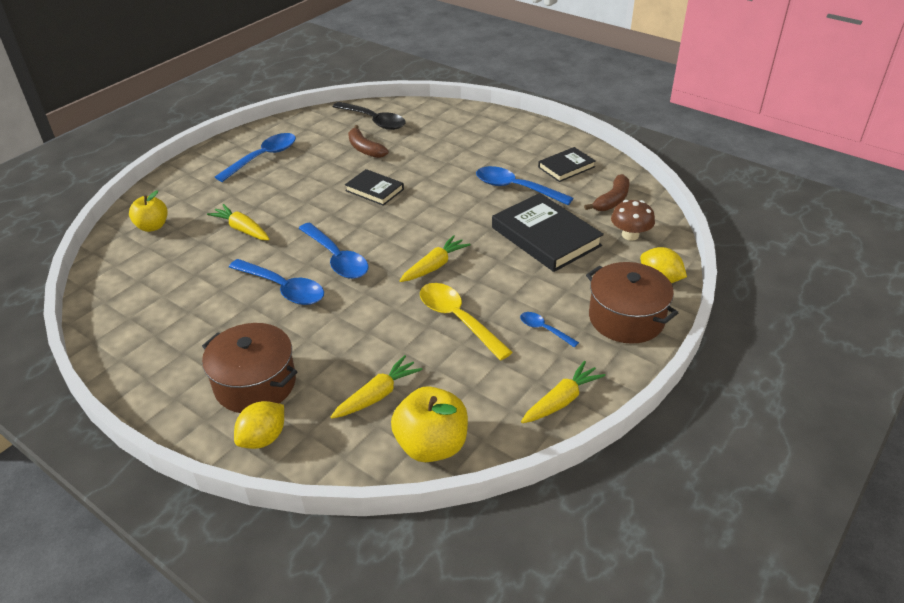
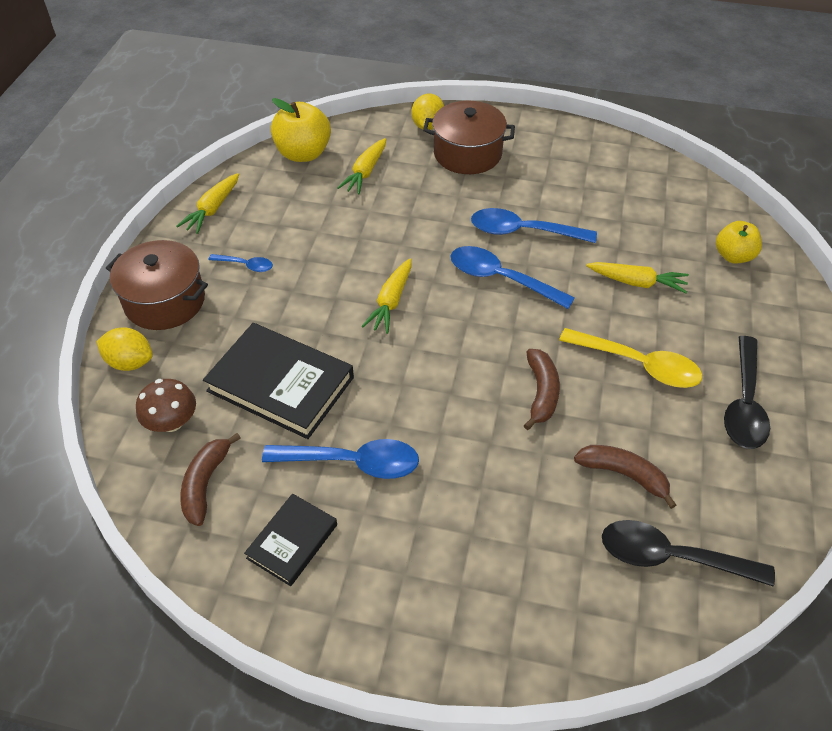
camera: 155 degrees right, 10 degrees up
blue spoon [215,133,296,182] -> black spoon [724,336,770,449]
black book [345,169,404,206] -> brown banana [523,349,560,430]
yellow spoon [420,283,513,360] -> yellow spoon moved to [559,328,702,388]

